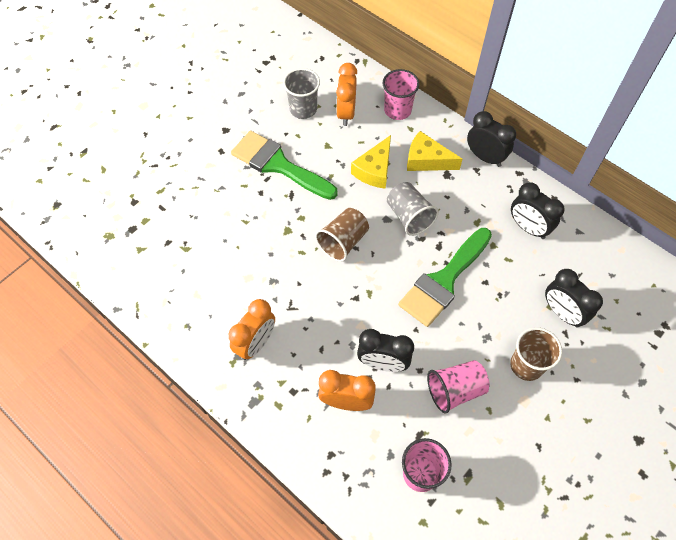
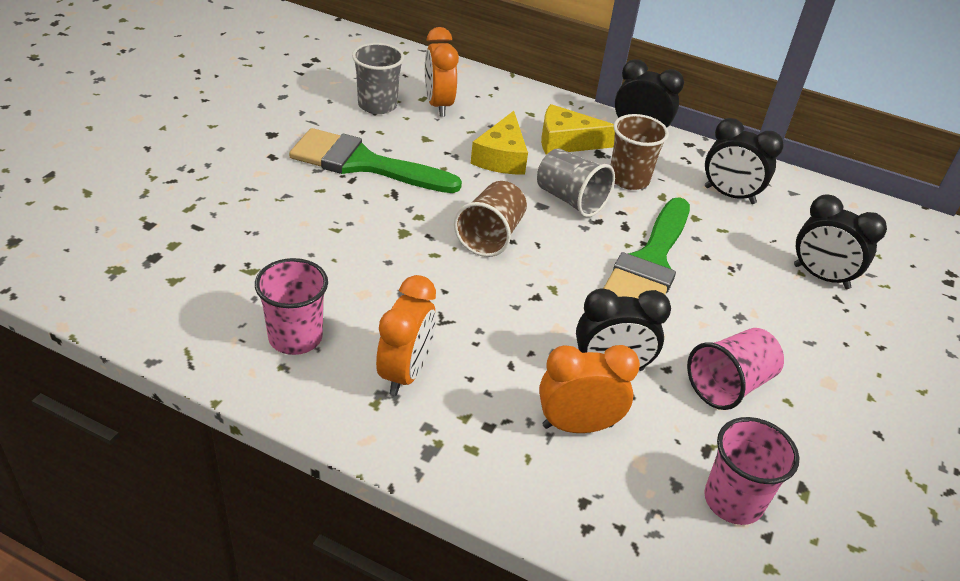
camera: 20 degrees left, 20 degrees down
pink cup [383,69,419,120] -> pink cup moved to [255,258,328,355]
brown cup [510,327,562,381] -> brown cup moved to [610,114,669,190]

